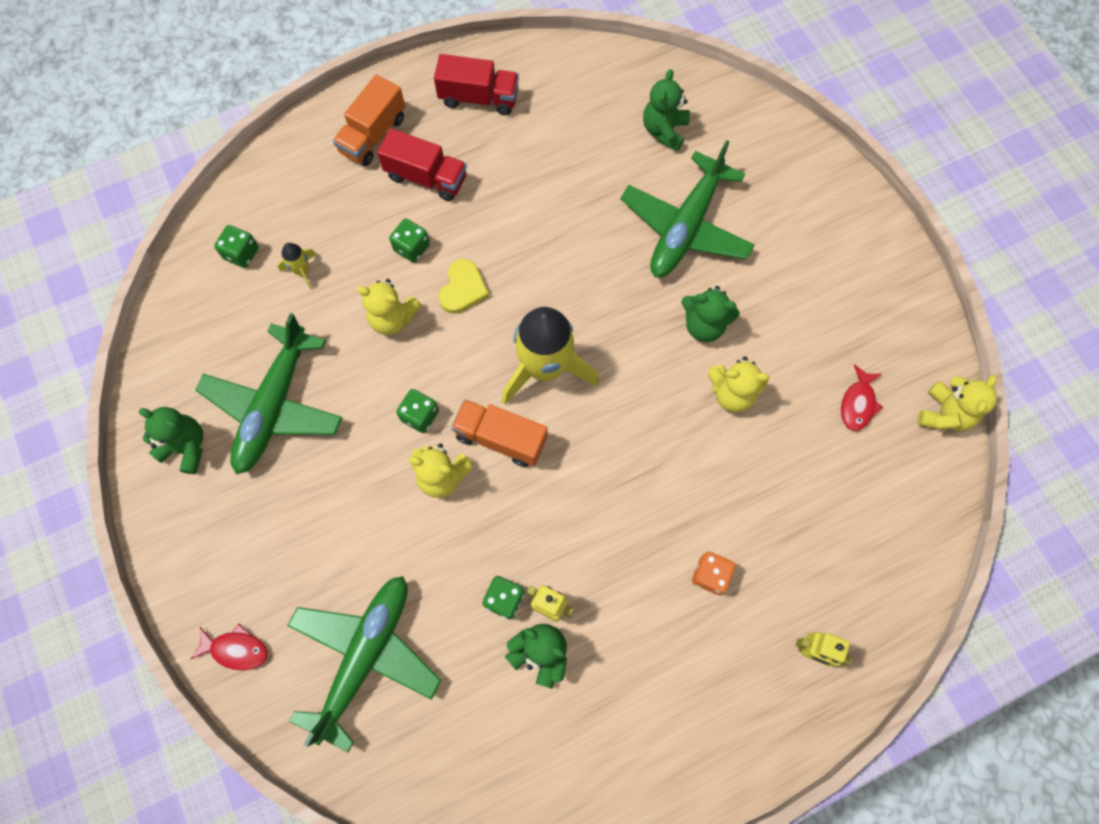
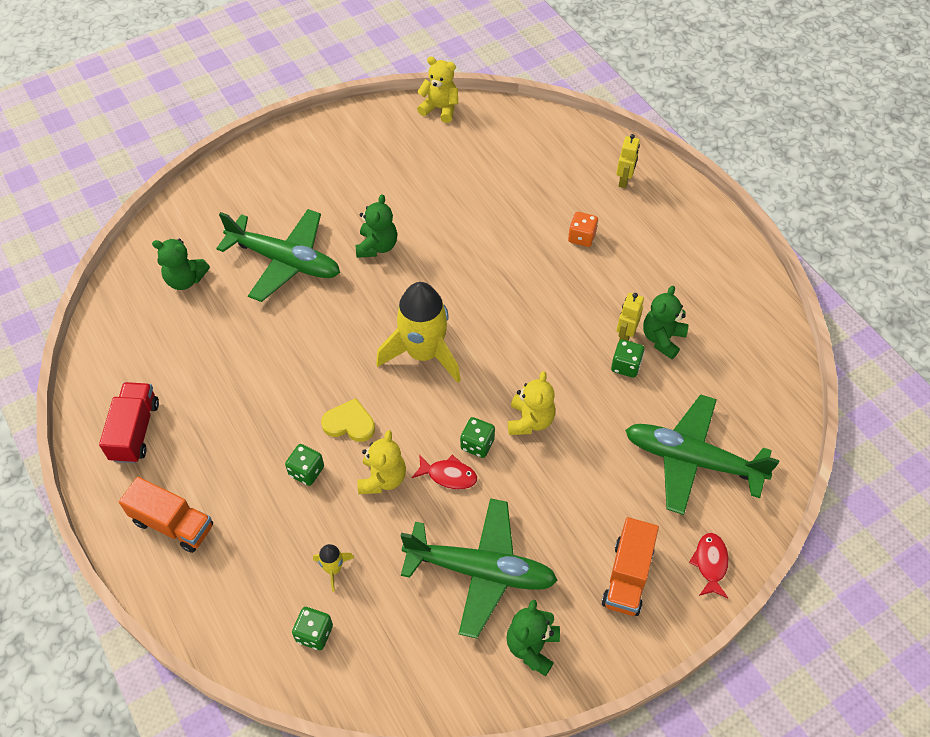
camera: 95 degrees left, 15 degrees down
red truck [377,128,467,201] -> none
orange truck [451,399,547,467] -> orange truck moved to [602,517,659,616]
yellow teddy bear [708,356,769,412] -> none
red fish [841,364,883,431] -> red fish moved to [412,454,477,489]

